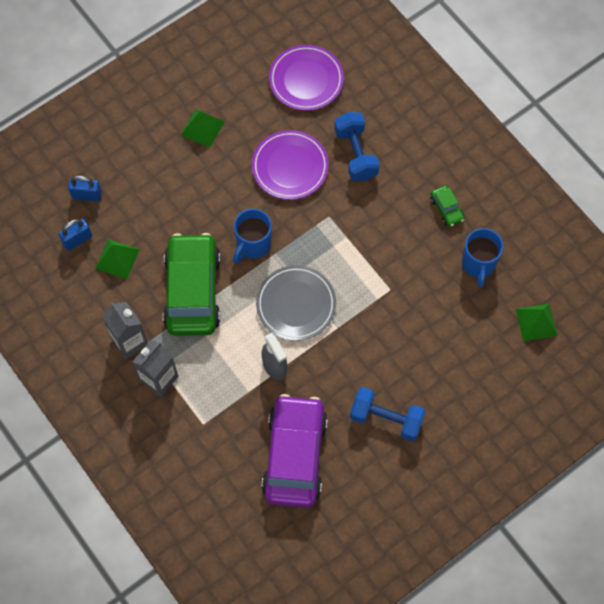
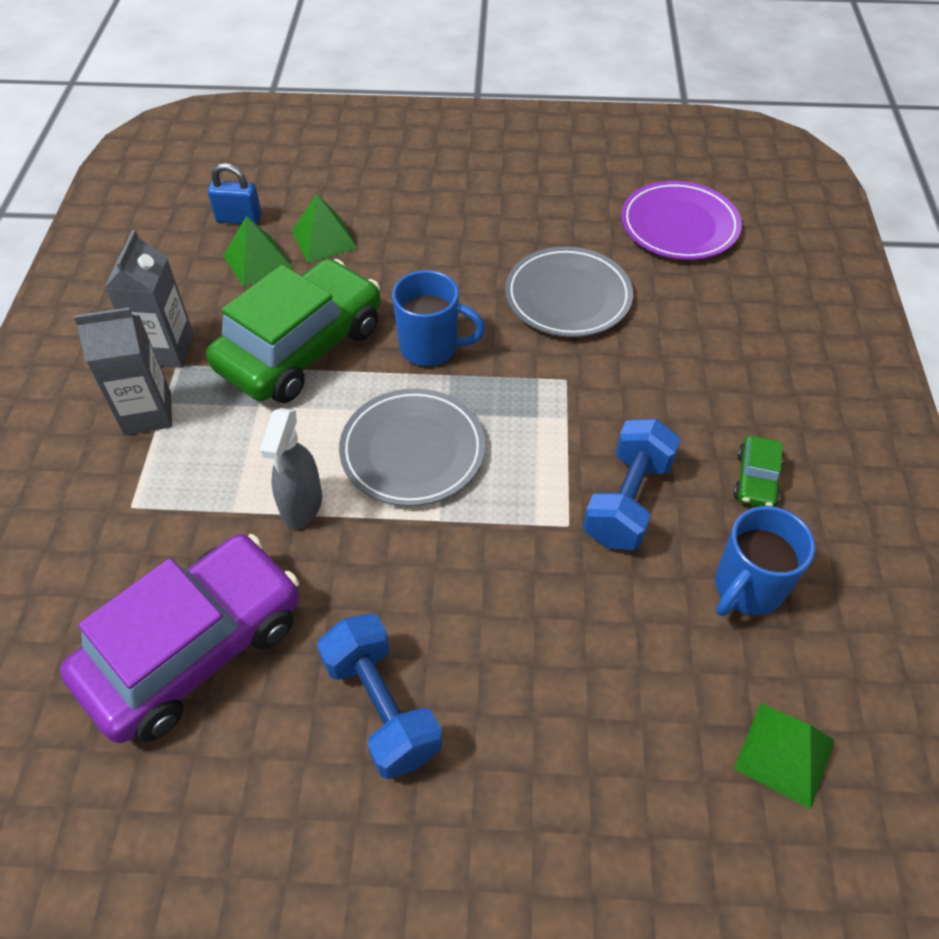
camera: 40 degrees right, 15 degrees down
blue padlock [68,176,102,201] -> none
green pyramid [181,109,225,148] -> green pyramid moved to [292,194,357,263]
blue mug [233,209,272,263] -> blue mug turned 150 degrees counterclockwise [392,270,485,367]
purple plate [252,130,329,200] -> grey plate [505,247,633,337]
blue dumbbell [334,112,380,181] -> blue dumbbell moved to [583,419,681,550]

